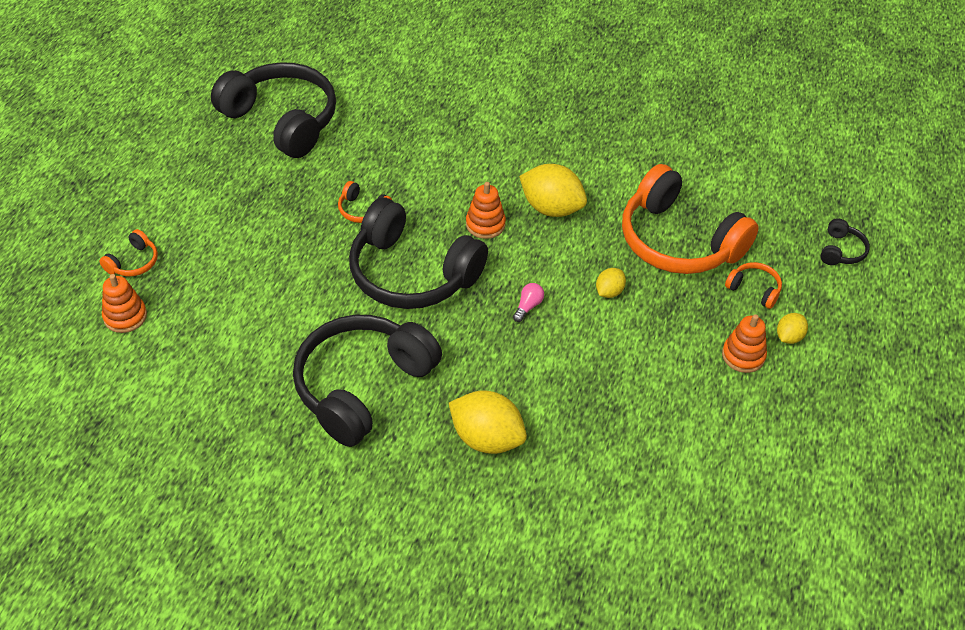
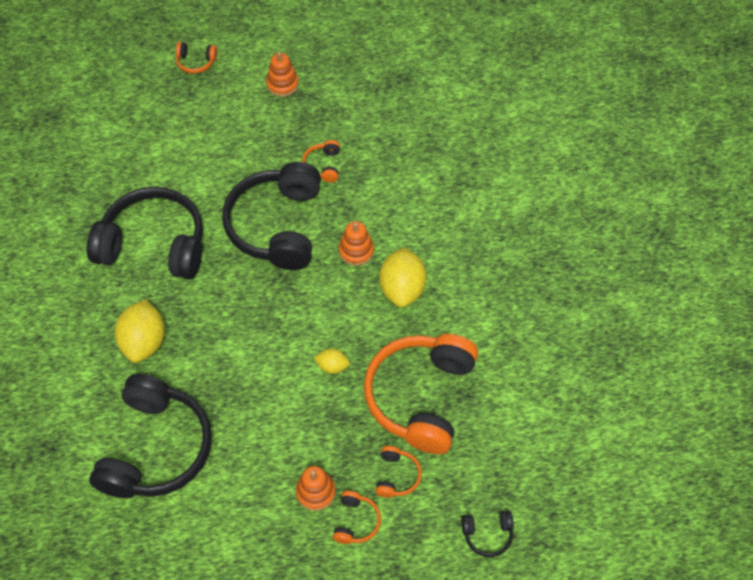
camera: 65 degrees right, 10 degrees up
orange stacking toy [102,274,147,333] -> orange stacking toy moved to [266,52,299,97]
black headphones [211,62,336,158] -> black headphones moved to [89,374,212,498]
pink light bulb [513,283,544,322] -> none
yellow lemon [777,313,808,344] -> orange headphones [333,491,381,544]

